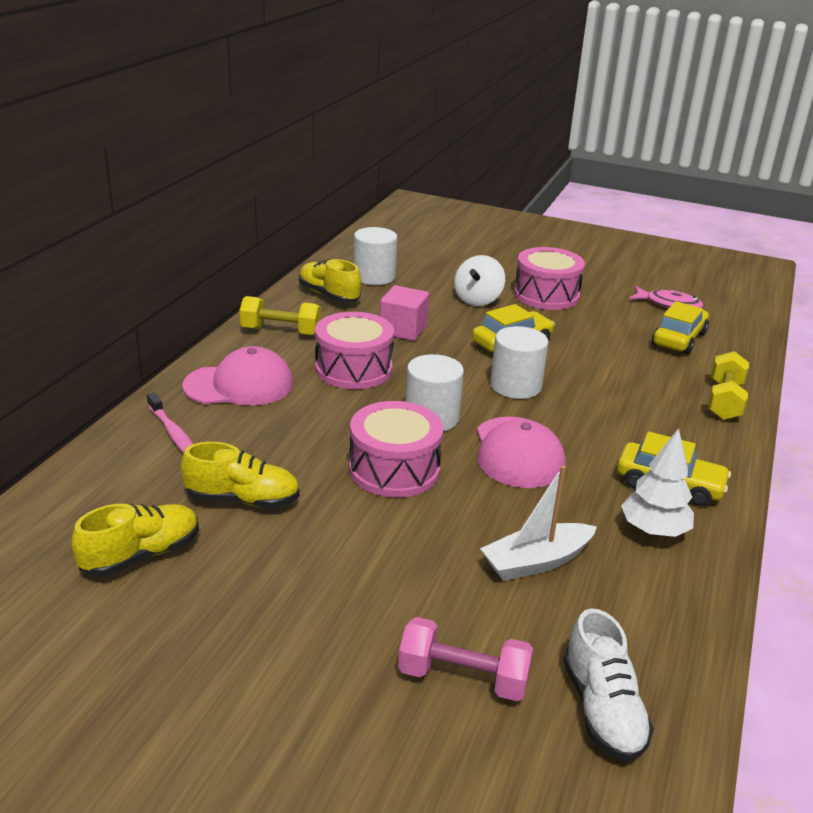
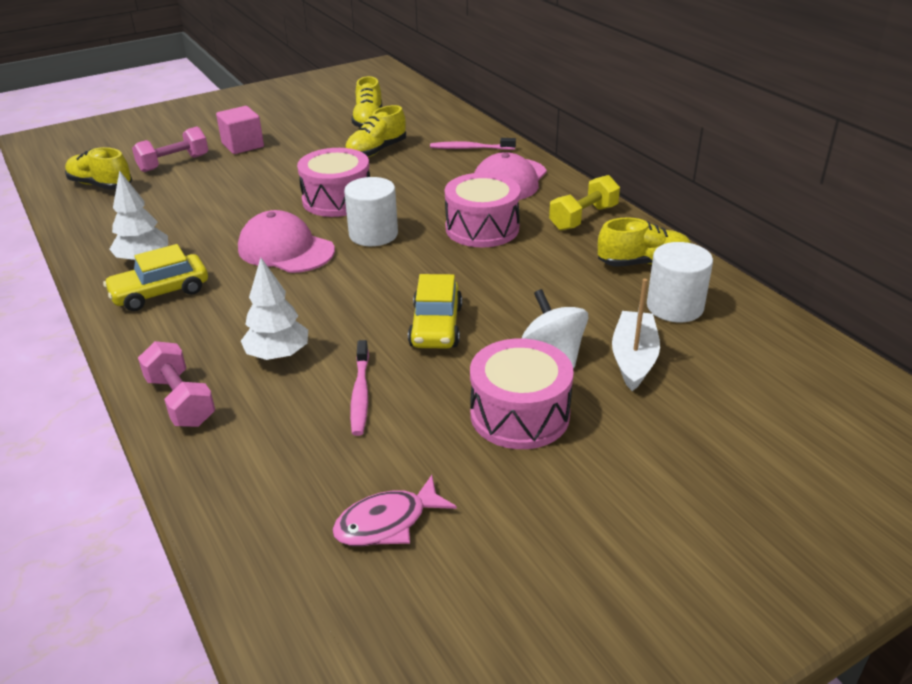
camera: 130 degrees right, 5 degrees up
pink cube [380,285,429,341] -> pink cube moved to [216,106,264,154]
white boat [480,465,597,581] -> white boat moved to [612,278,660,391]
white cylinder [490,326,548,399] -> none
white shoe [563,609,654,762] -> yellow shoe [65,147,132,190]
yellow car [652,301,709,354] -> none
yellow dumbbell [708,351,749,420] -> pink dumbbell [138,341,215,427]
none -> white tree [241,258,308,360]
none -> pink toothbrush [350,340,369,436]

